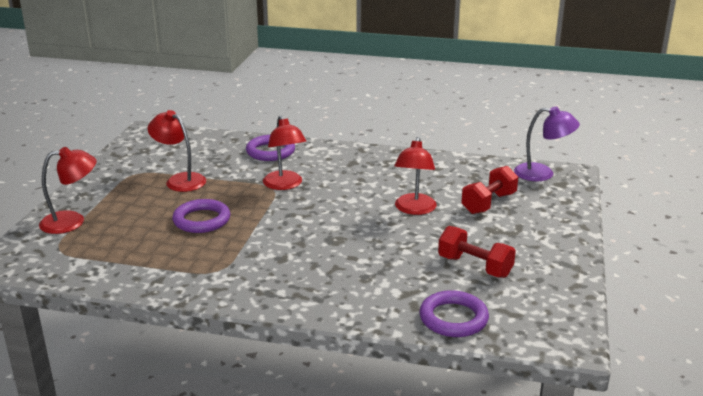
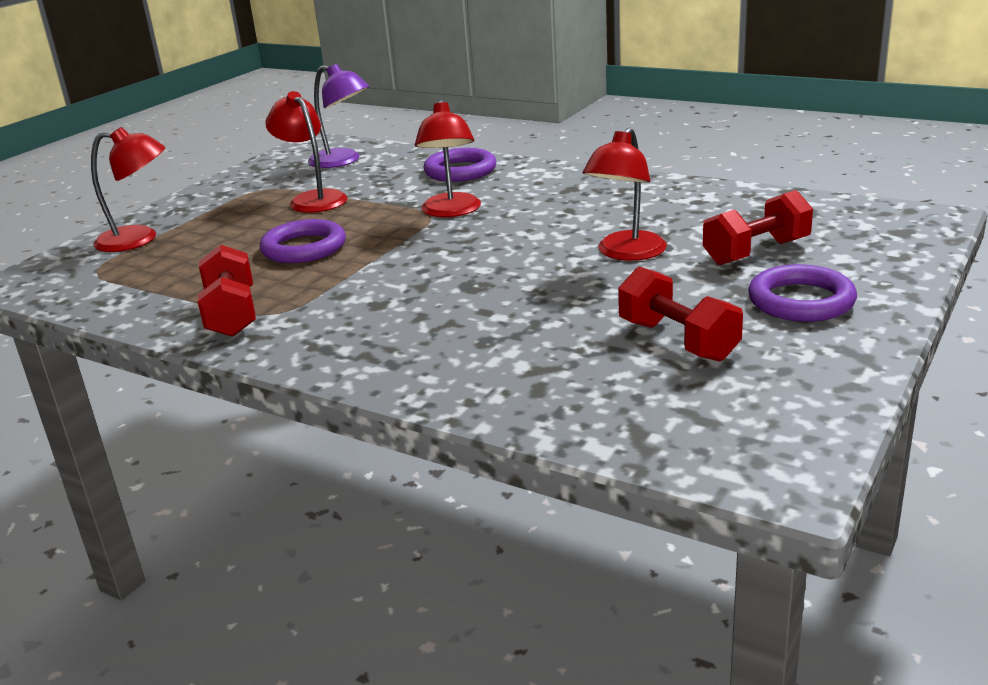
camera: 20 degrees right, 0 degrees up
purple ring [419,290,489,337] -> purple ring moved to [748,264,857,322]
purple lamp [514,106,580,181] -> purple lamp moved to [308,64,369,168]
none -> red dumbbell [198,245,256,337]

